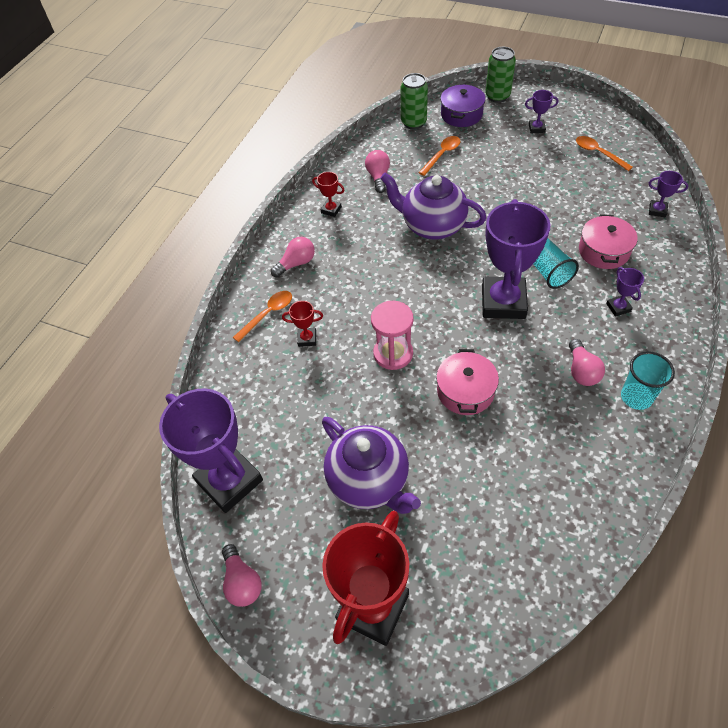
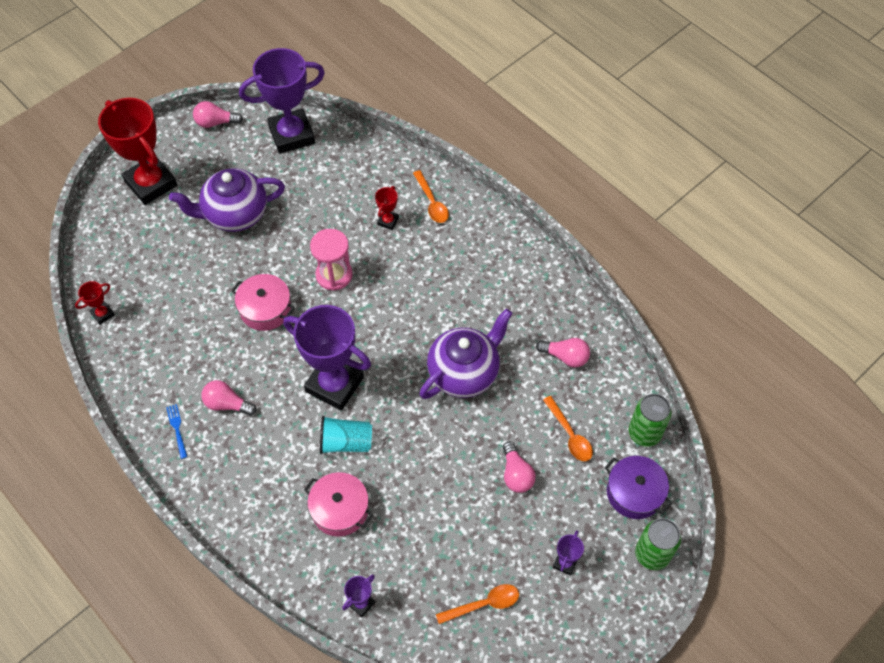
camera: 110 degrees right, 5 degrees up
pink light bulb [271,237,315,278] -> pink light bulb moved to [503,442,536,493]
red trophy [312,172,344,217] -> red trophy moved to [75,281,115,325]
purple trophy [606,267,644,317] -> none
turquoise cup [621,351,675,410] -> blue fork [166,404,187,459]

